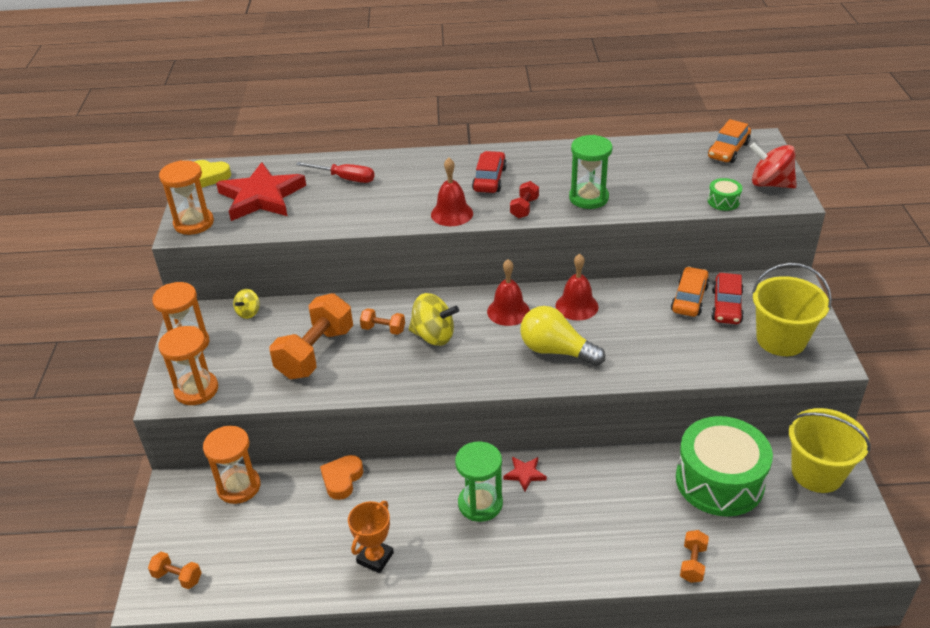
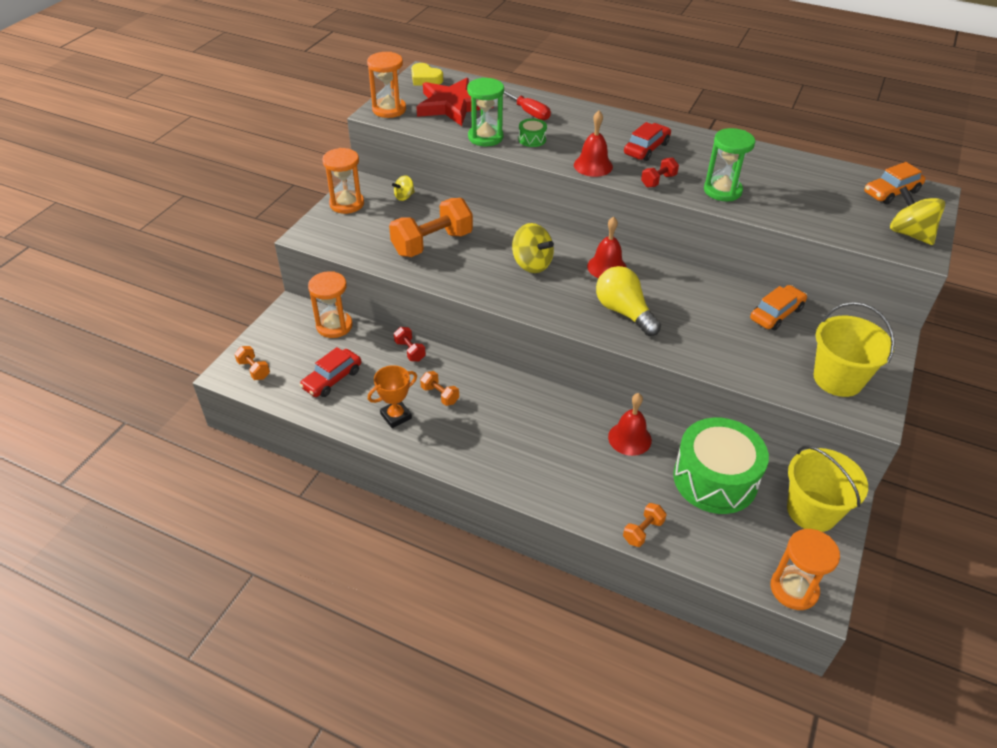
camera: 25 degrees right, 5 degrees up
orange hourglass [158,326,218,405] -> orange hourglass moved to [771,529,840,610]
orange heart [320,455,364,500] -> red dumbbell [394,327,426,361]
orange dumbbell [360,308,405,335] -> orange dumbbell moved to [420,371,459,406]
green hourglass [455,441,503,522] -> green hourglass moved to [467,78,504,146]
red star [504,457,547,492] -> none
red bell [555,254,599,321] -> red bell moved to [608,393,652,456]
green drum [708,178,743,211] -> green drum moved to [518,118,547,147]
red car [711,273,744,324] -> red car moved to [300,347,361,397]
red spinning top [750,143,797,188] -> yellow spinning top [890,186,945,245]

